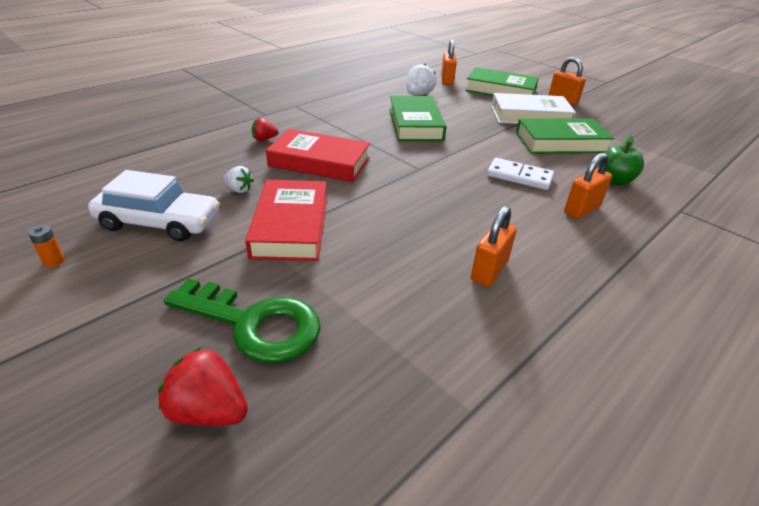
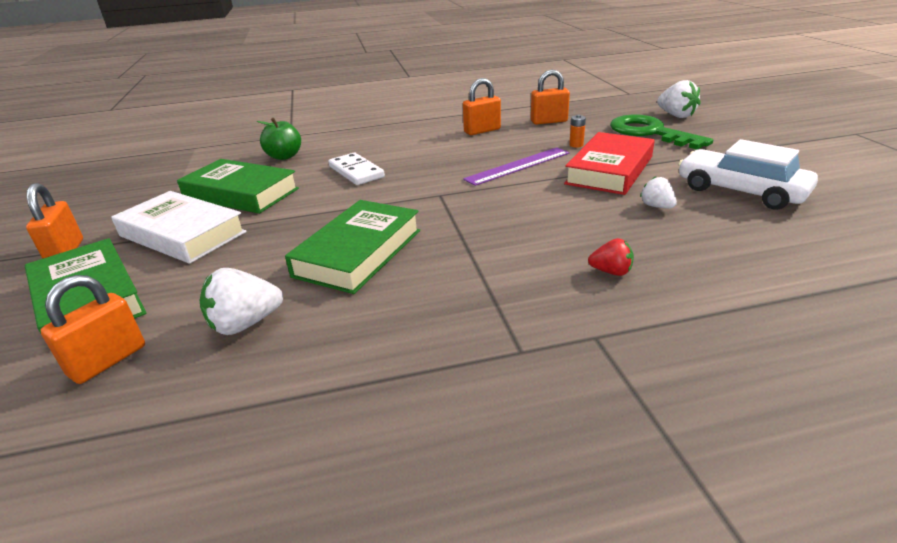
camera: 145 degrees left, 5 degrees down
orange battery [28,224,65,267] -> orange battery moved to [569,114,586,148]
red strawberry [158,347,248,426] -> white strawberry [657,80,700,118]
red book [266,129,370,182] -> none
orange padlock [564,153,612,219] -> orange padlock moved to [531,69,570,125]
none -> purple ruler [463,147,570,186]

